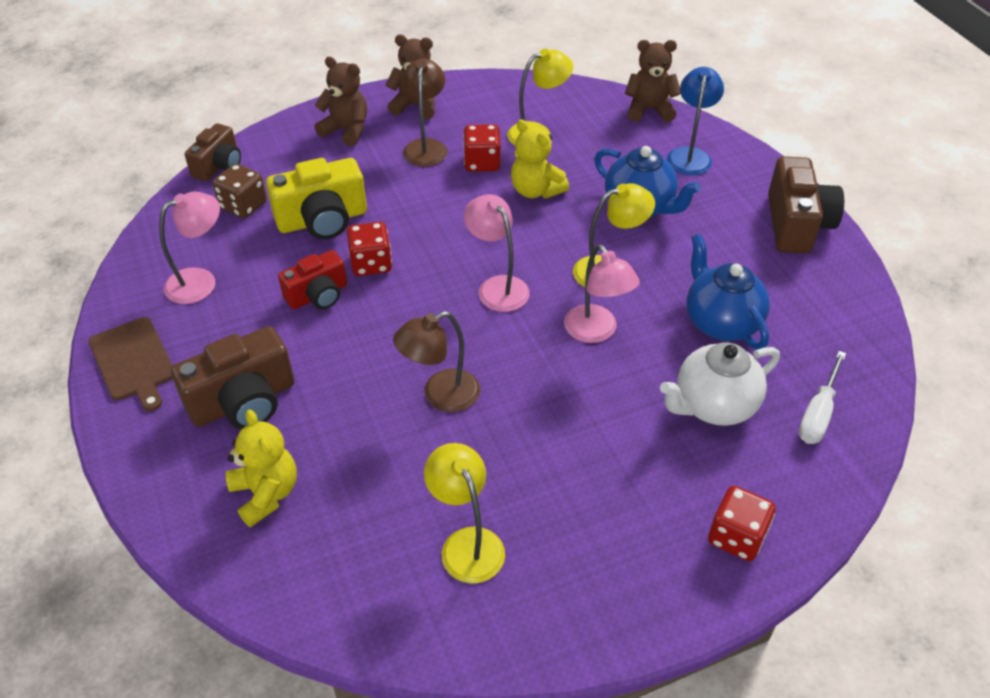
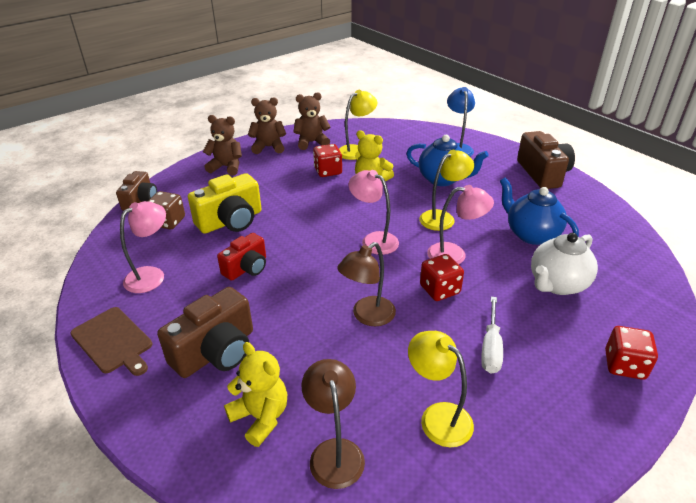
camera: 15 degrees left, 10 degrees down
red dice [347,222,392,276] -> red dice moved to [420,254,464,301]
brown lamp [402,58,447,167] -> brown lamp moved to [302,359,365,489]
pink lamp [564,244,640,343] -> pink lamp turned 45 degrees counterclockwise [427,185,494,264]
brown teddy bear [625,40,681,122] -> brown teddy bear moved to [294,92,331,150]
white screwdriver [798,351,846,444] -> white screwdriver moved to [481,297,503,373]

